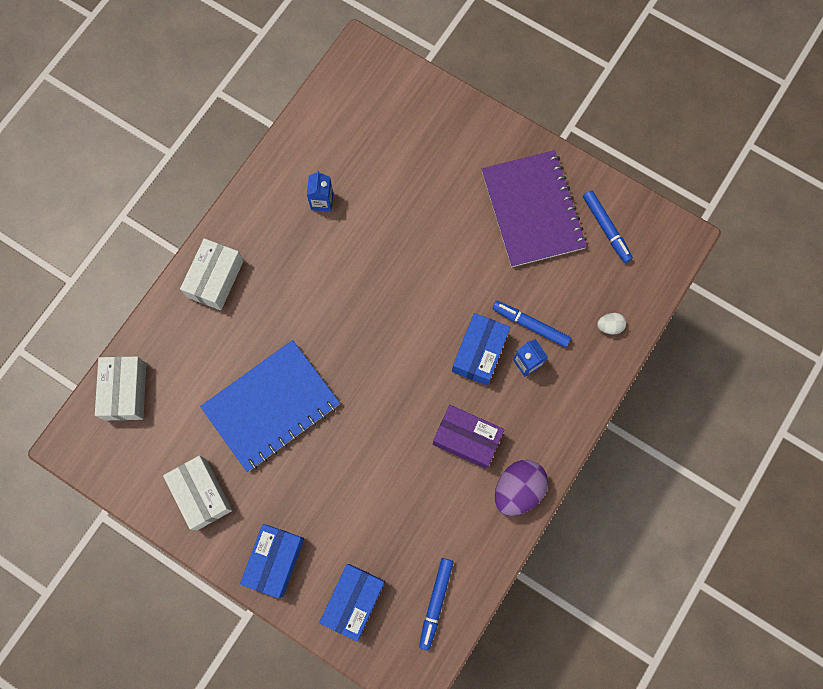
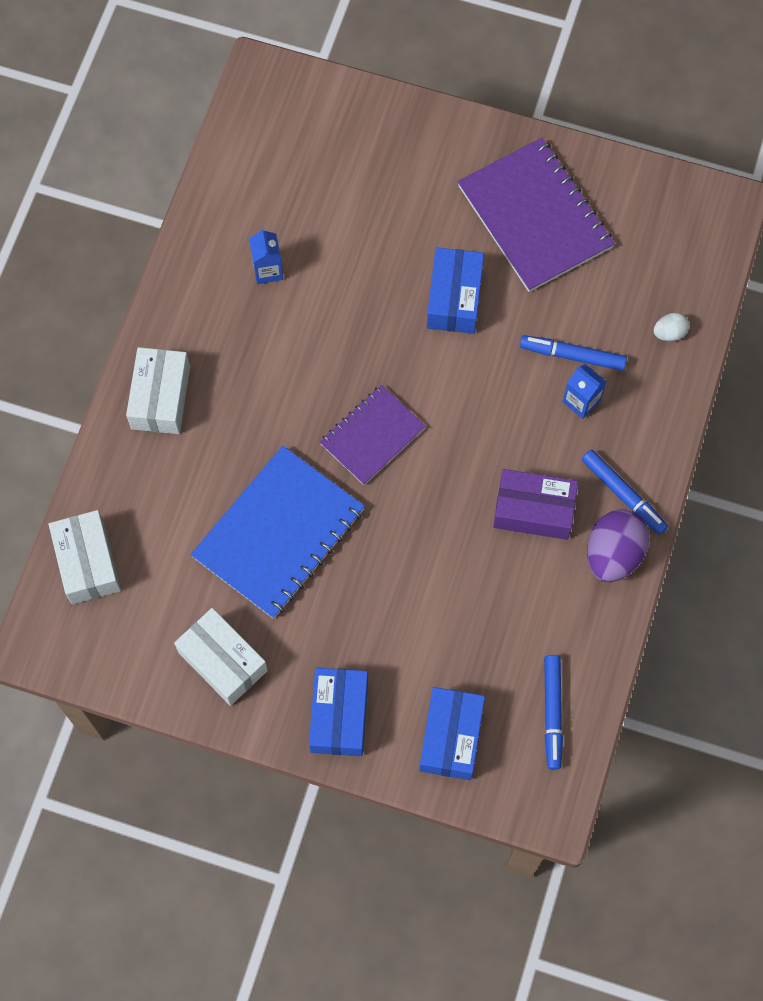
camera: 15 degrees left, 5 degrees down
blue box [452,313,510,386] -> blue box moved to [427,247,484,334]
blue marker [583,190,633,263] -> blue marker moved to [582,450,668,535]
none -> purple notebook [320,385,426,485]

